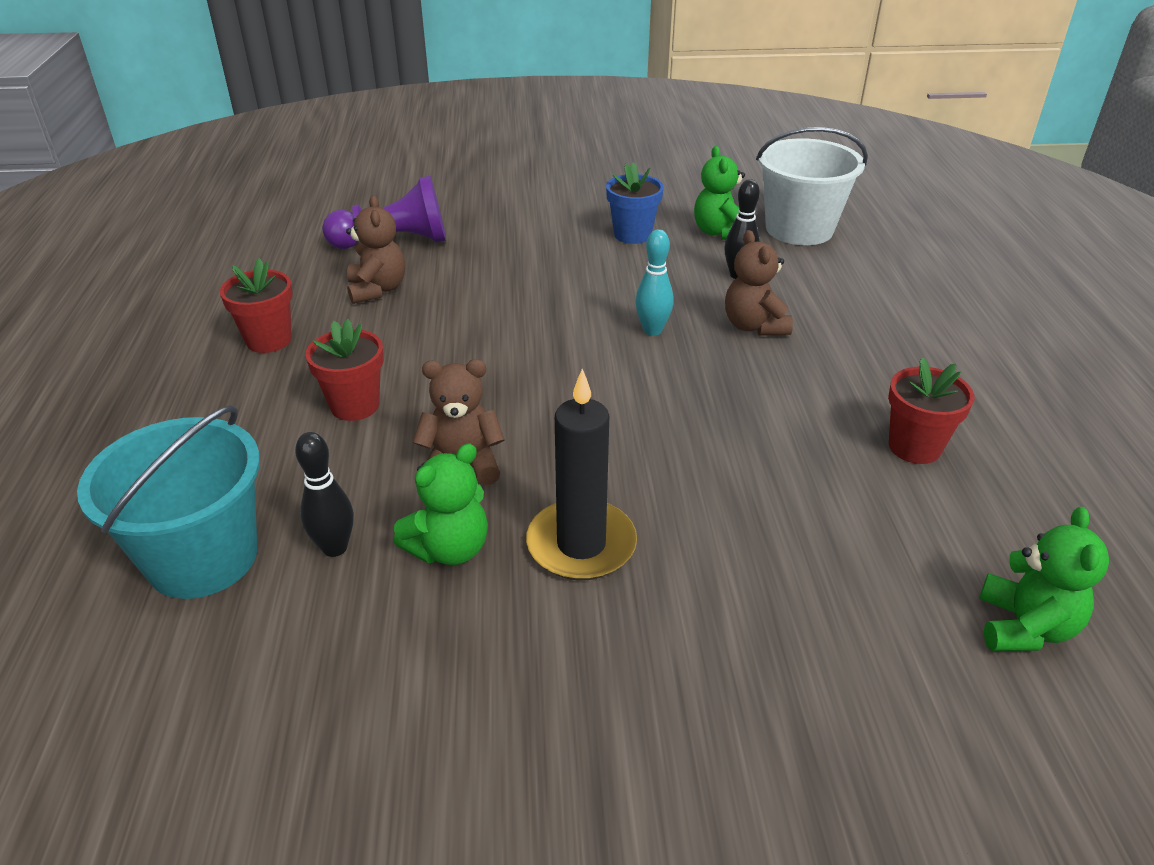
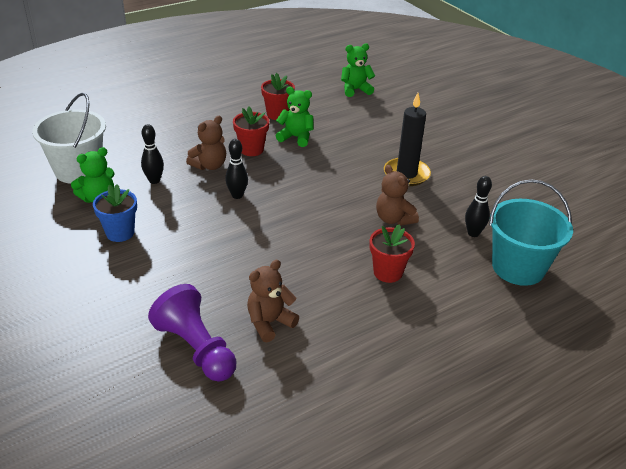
camera: 120 degrees left, 0 degrees up
red flower pot [220,258,293,353] -> red flower pot moved to [233,107,269,156]
green teddy bear [394,443,488,565] -> green teddy bear moved to [276,87,314,147]
turquoise bowling pin [635,229,674,336] -> black bowling pin [225,139,248,199]

